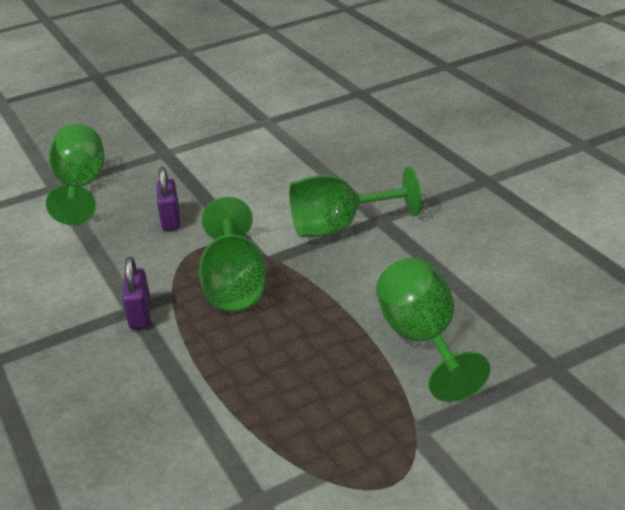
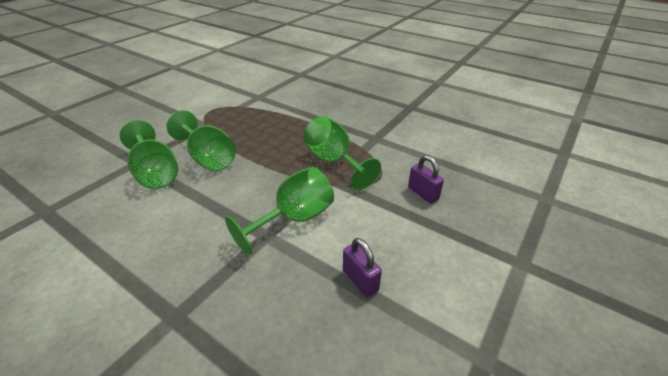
camera: 150 degrees right, 5 degrees up
green goblet [46,124,104,225] -> green goblet moved to [120,120,178,189]
purple padlock [122,257,151,330] -> purple padlock moved to [343,238,382,297]

